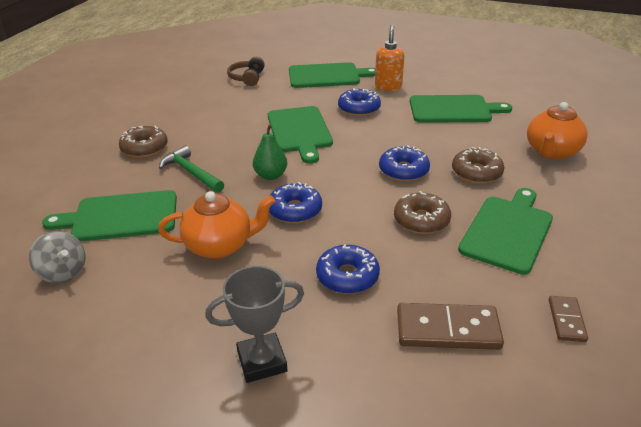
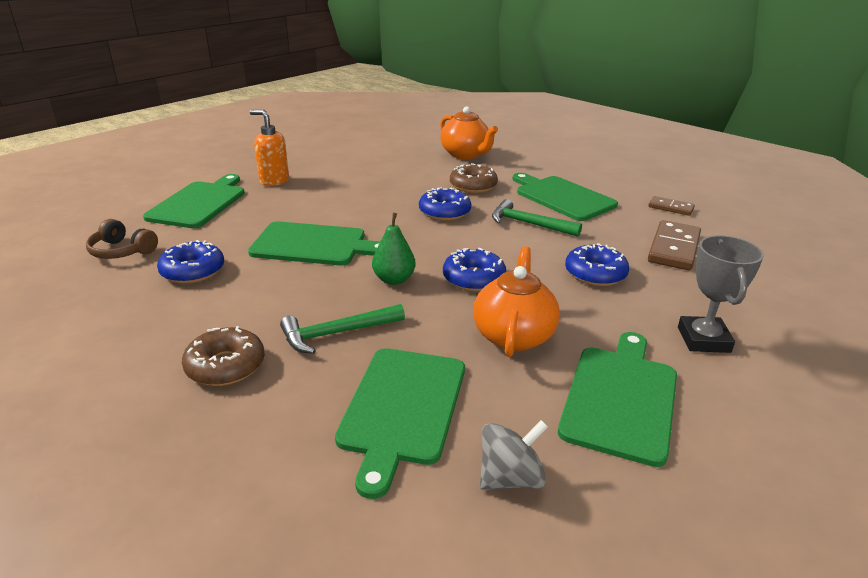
camera: 70 degrees left, 5 degrees down
blue donut [338,88,381,116] -> blue donut moved to [157,240,224,284]
brown donut [394,191,451,234] -> green hammer [492,199,582,237]
green cutting board [410,95,512,123] -> green cutting board moved to [558,332,677,467]

